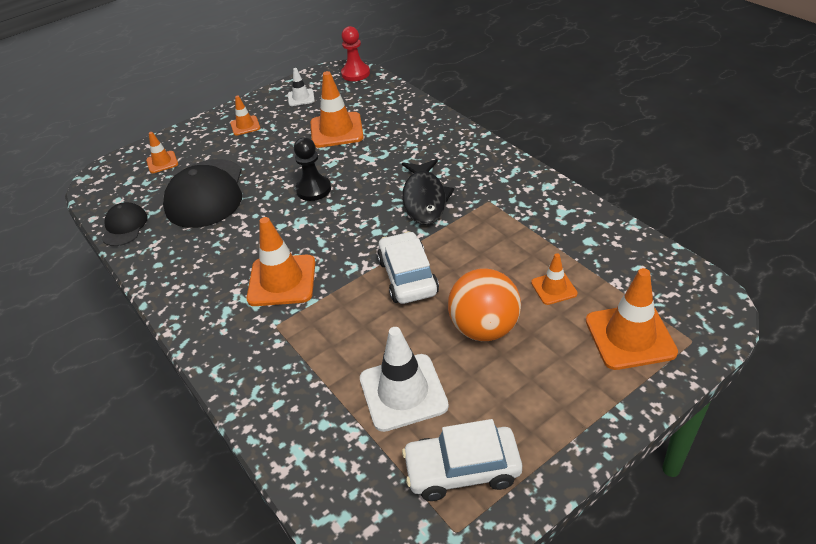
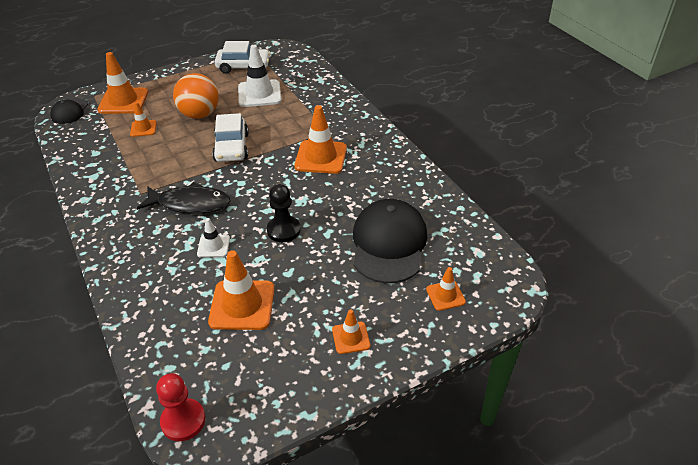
camera: 175 degrees left, 0 degrees up
black cap [102,202,148,246] -> black cap moved to [50,98,88,124]
white traffic cone [288,68,315,106] -> white traffic cone moved to [197,218,230,258]
black fish [402,159,454,225] -> black fish turned 90 degrees clockwise [136,182,231,214]

